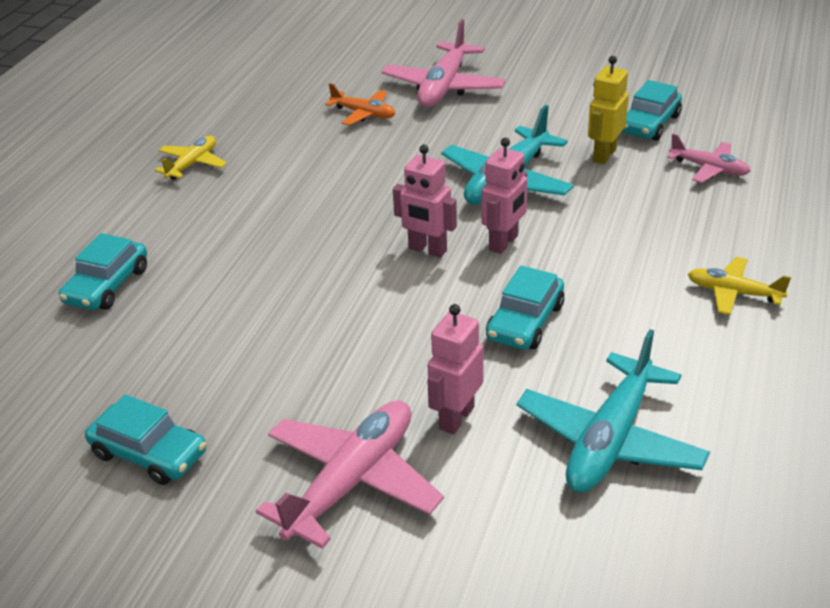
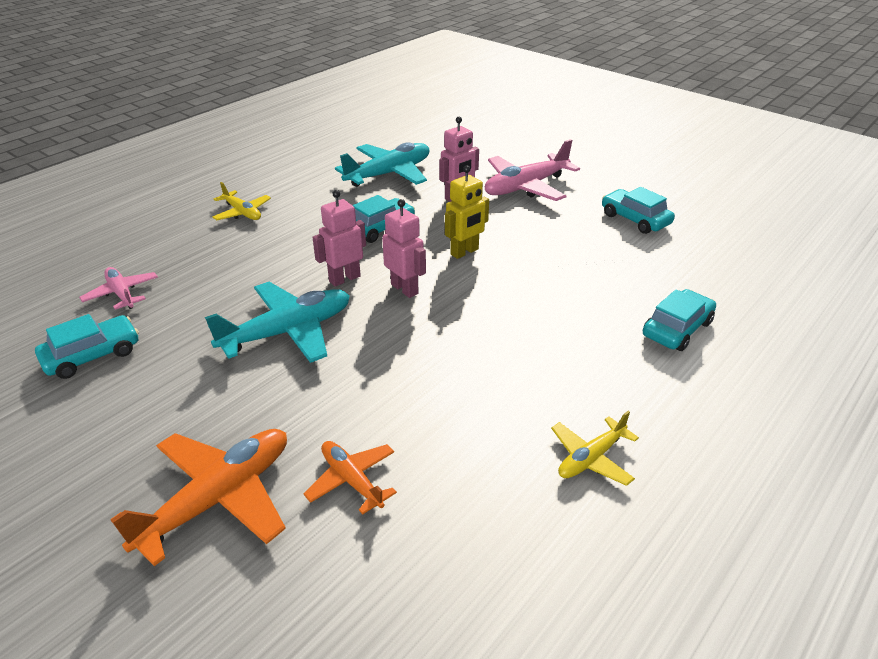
camera: 160 degrees left, 0 degrees up
pink plane [381,19,506,107] -> orange plane [111,429,287,566]
yellow robot [588,56,629,164] -> yellow robot moved to [445,165,489,259]

